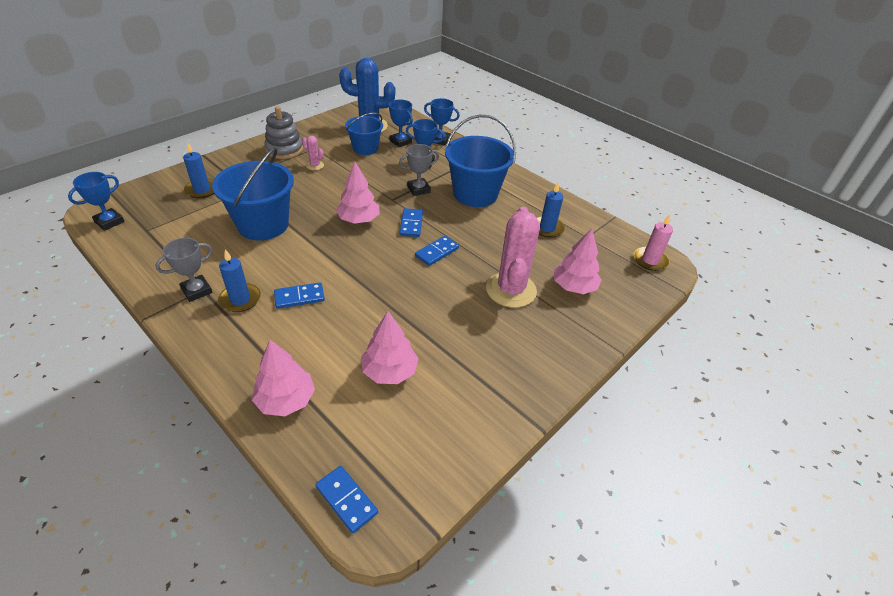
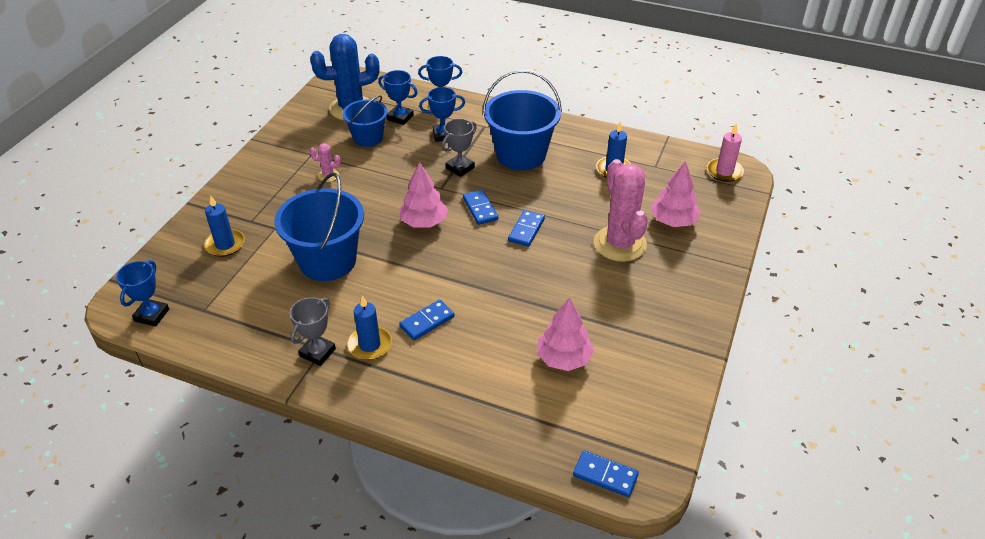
camera: 20 degrees left, 0 degrees up
pink tree [252,340,315,416] -> none
grey stacking toy [264,106,303,159] -> none

